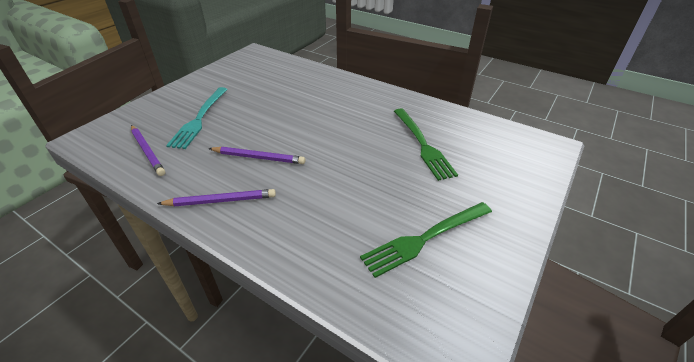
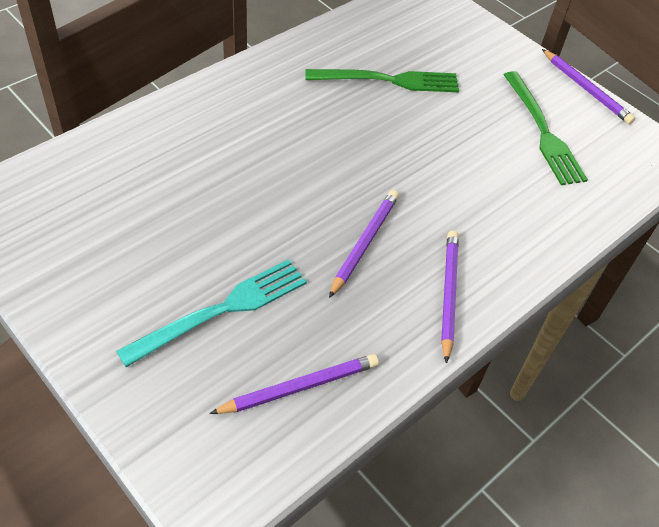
camera: 80 degrees left, 10 degrees up
turquoise fork [166,87,228,149] -> turquoise fork turned 60 degrees counterclockwise [116,259,307,367]
none -> purple pencil [542,49,635,124]

